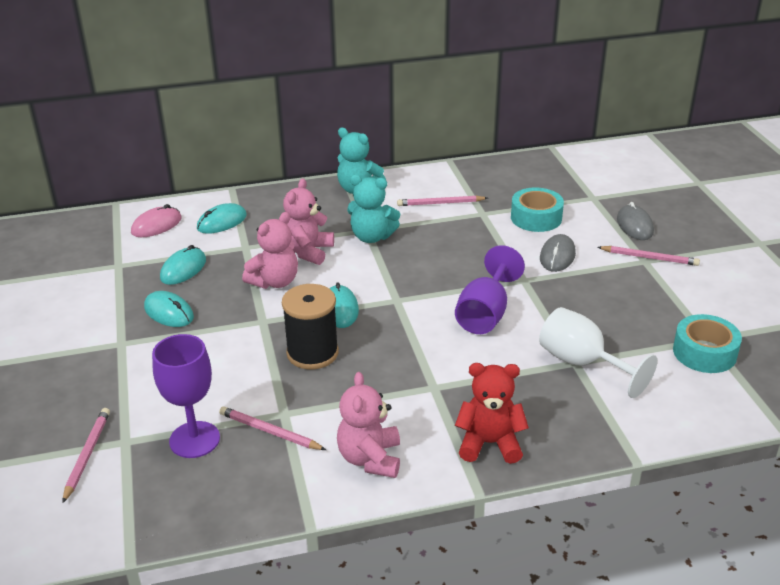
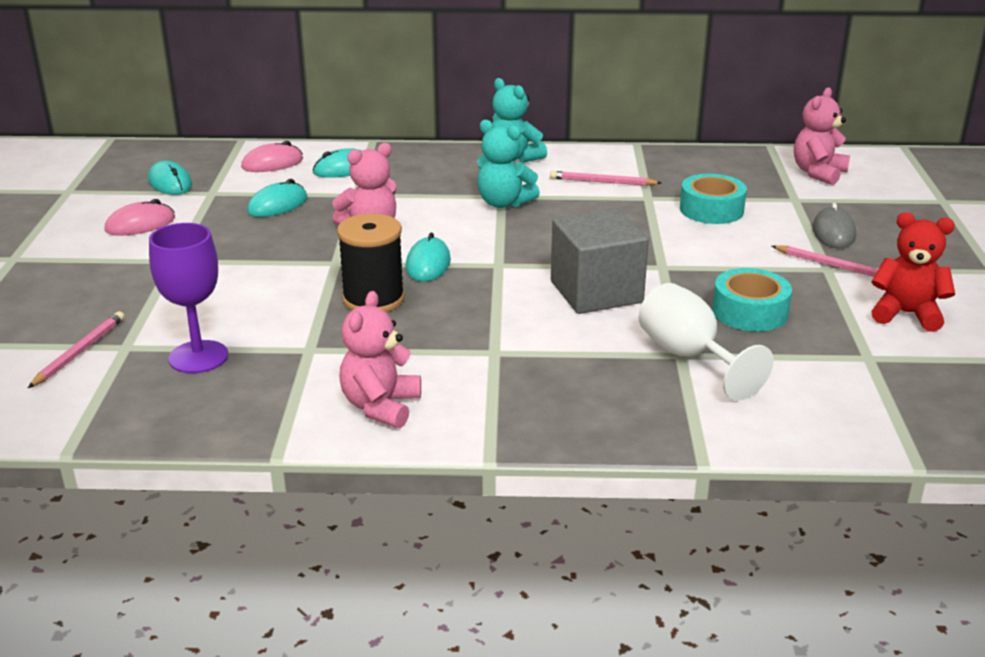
camera: 15 degrees right, 5 degrees down
turquoise mouse [144,291,194,327] -> turquoise mouse moved to [148,160,192,195]
pink pencil [219,406,326,450] -> none
pink teddy bear [283,178,334,265] -> pink teddy bear moved to [794,87,850,185]
purple goblet [455,245,525,334] -> grey cube [551,208,649,314]
red teddy bear [455,363,529,464] -> red teddy bear moved to [871,212,955,332]
grey mouse [540,234,576,272] -> none
turquoise tape [673,314,742,373] -> turquoise tape moved to [712,268,792,332]
none -> pink mouse [105,199,175,236]

